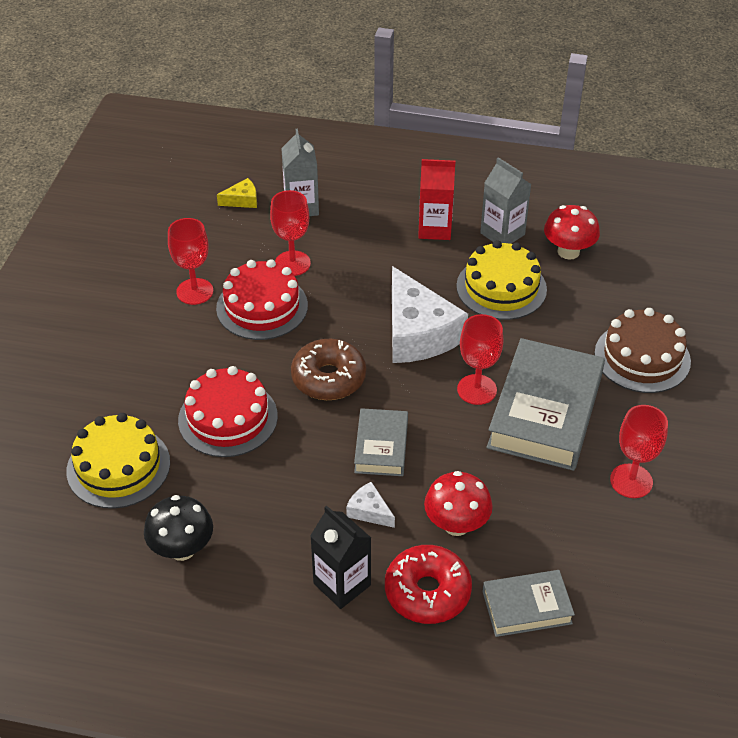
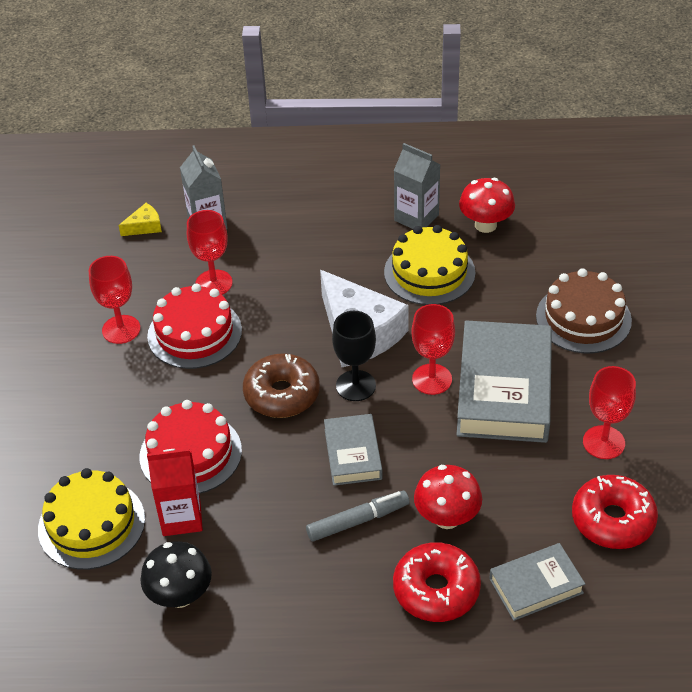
camera: 10 degrees left, 0 degrees up
black carton [310,506,371,609] -> none
white cheese [346,482,395,528] -> grey marker [306,491,410,542]
red carton [418,159,455,240] -> red carton moved to [147,449,203,536]
none -> black goblet [332,311,376,401]
none -> red donut [572,475,658,549]

